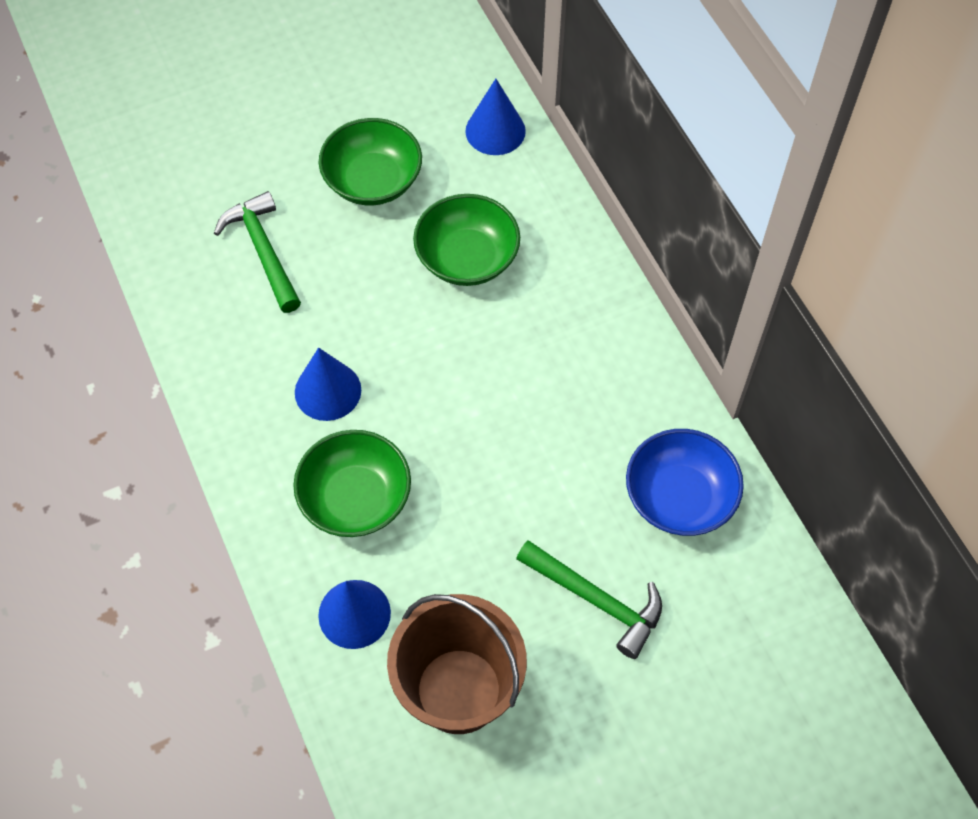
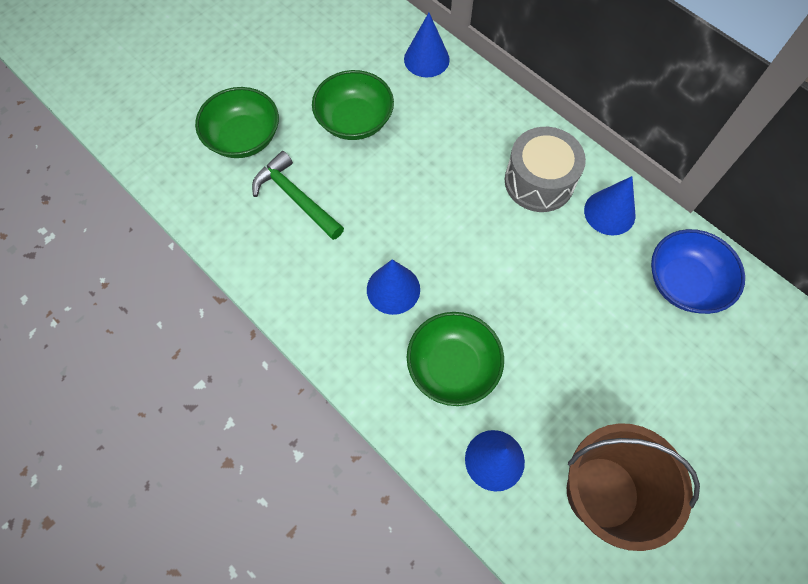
camera: 20 degrees left, 5 degrees up
green bowl [413,194,520,286] -> green bowl moved to [195,87,279,158]
green hammer [516,540,662,659] -> none
none -> grey drum [505,127,586,212]
none -> blue cone [584,176,635,236]

